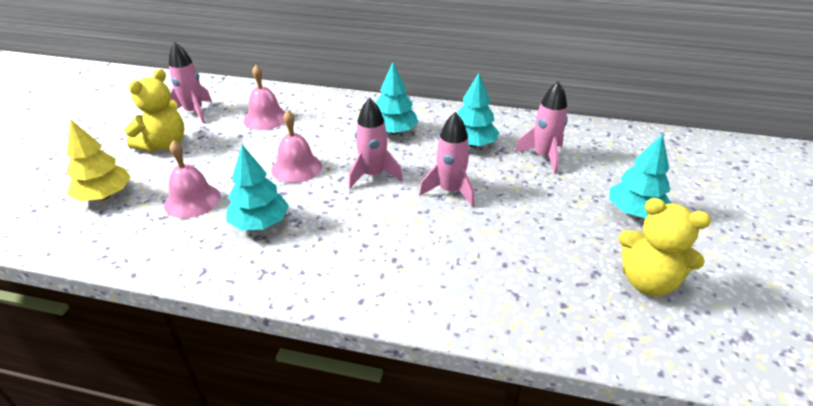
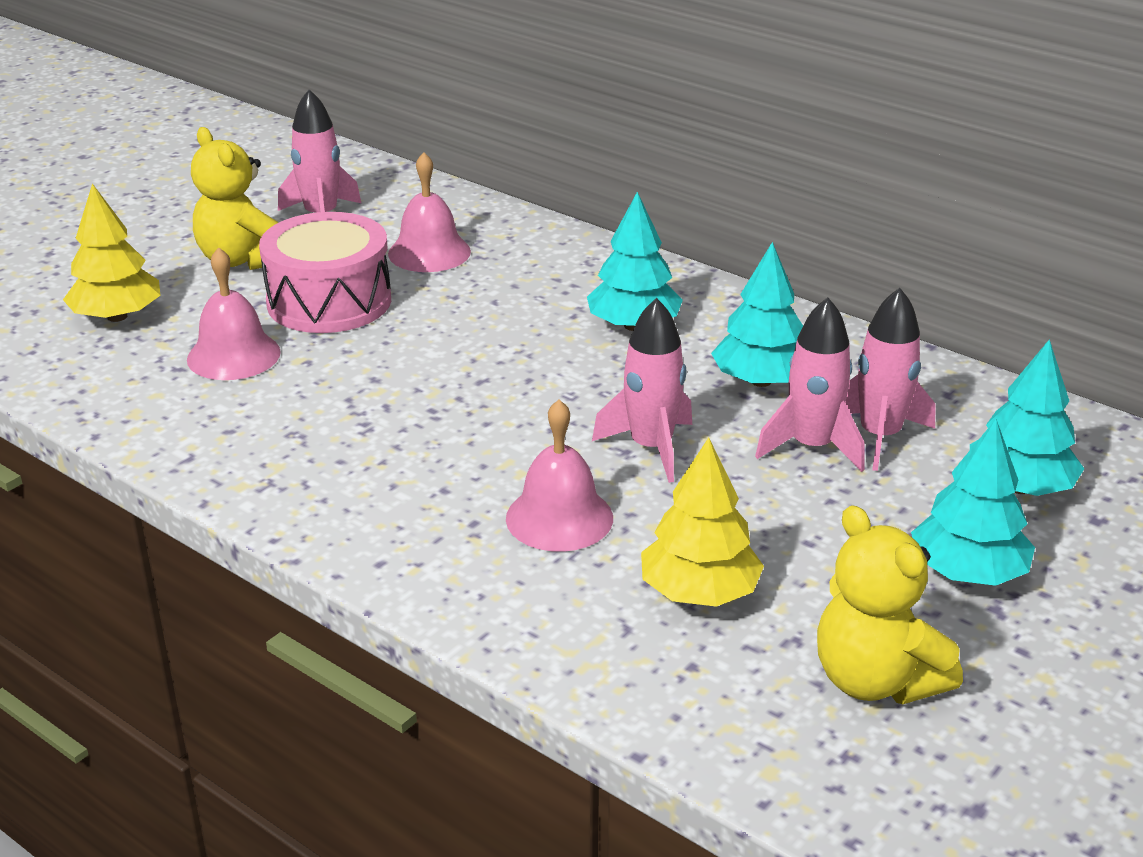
camera: 25 degrees right, 5 degrees down
yellow teddy bear [124,69,185,152] -> yellow teddy bear turned 90 degrees clockwise [191,127,278,270]
turquoise tree [226,145,289,230] -> turquoise tree moved to [970,339,1084,496]
pink bell [271,110,322,183] -> pink bell moved to [506,400,613,552]
pink rocket [348,98,403,188] -> pink rocket moved to [755,297,865,472]
none -> pink drum [259,212,391,333]
none -> yellow tree [641,437,764,607]

